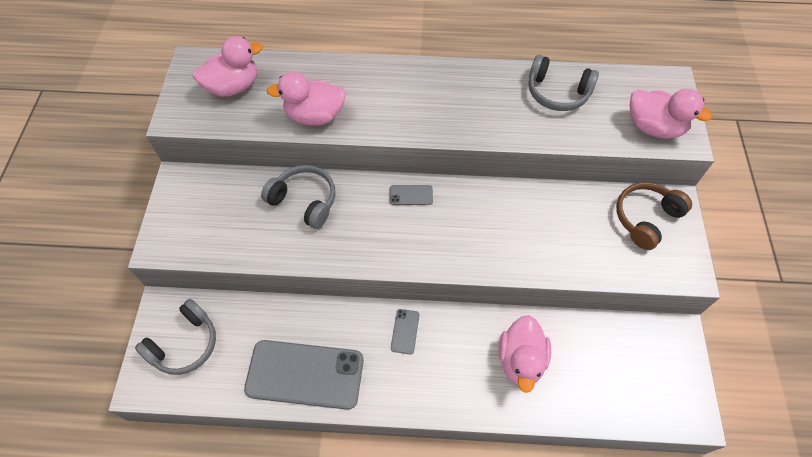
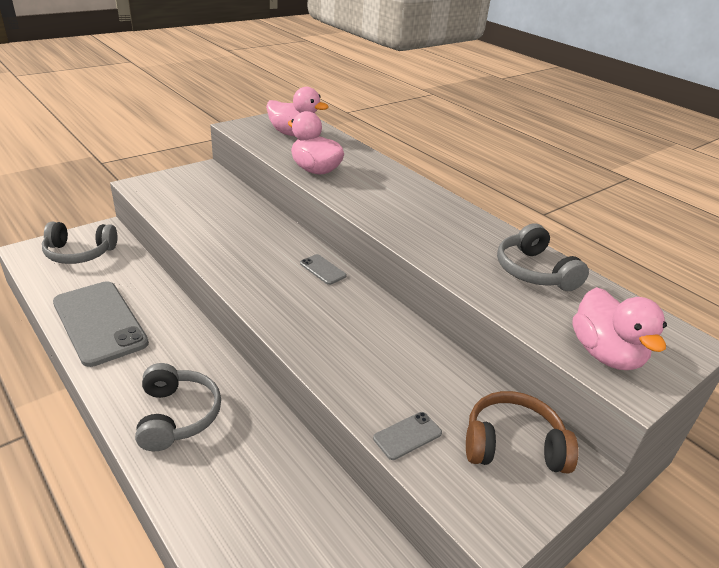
camera: 45 degrees right, 25 degrees down
grey headphones [261,165,336,229] -> grey headphones moved to [135,363,221,451]
grey phone [391,309,419,354] -> grey phone moved to [373,412,442,460]
pink duck [499,315,551,393] -> none

